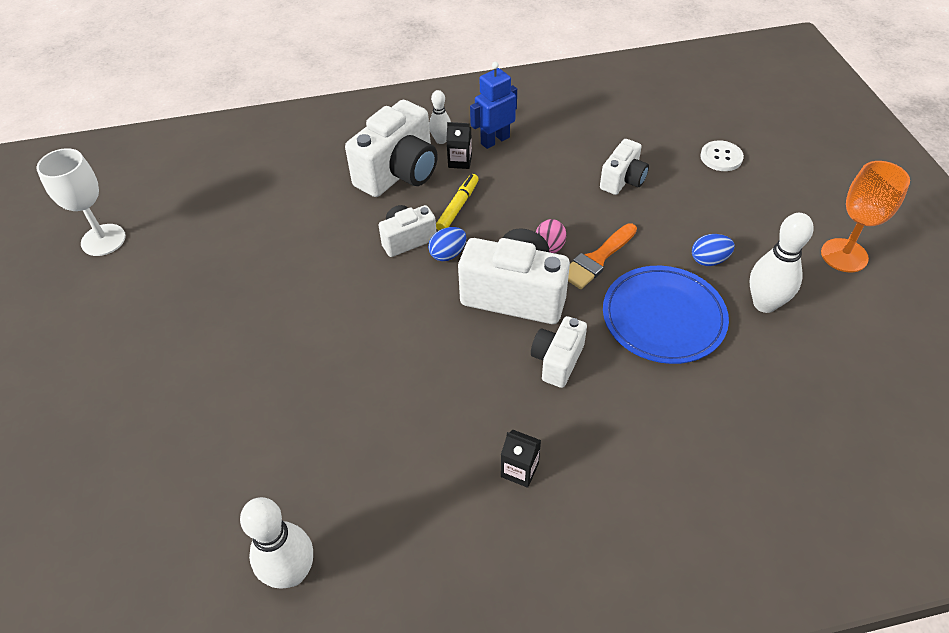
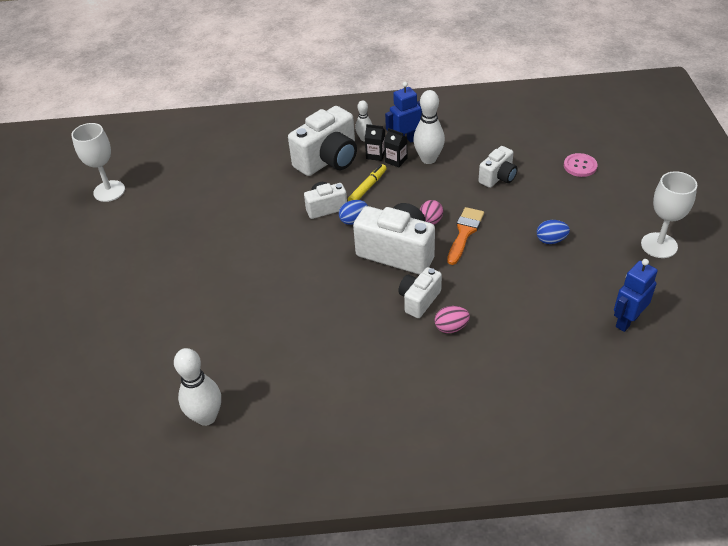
camera: 10 degrees right, 5 degrees down
black carton [501,430,541,488] -> black carton moved to [384,128,407,167]
orange brush [568,223,637,289] -> orange brush turned 150 degrees clockwise [447,207,484,265]
blue plate [603,266,729,364] -> none
white button [700,140,744,171] -> pink button [564,153,597,177]
white bowling pin [750,213,814,313] -> white bowling pin moved to [413,90,445,164]
orange goblet [821,161,910,272] -> white goblet [641,171,697,258]
none -> pink egg [434,306,470,333]
none -> blue robot [614,259,658,332]

